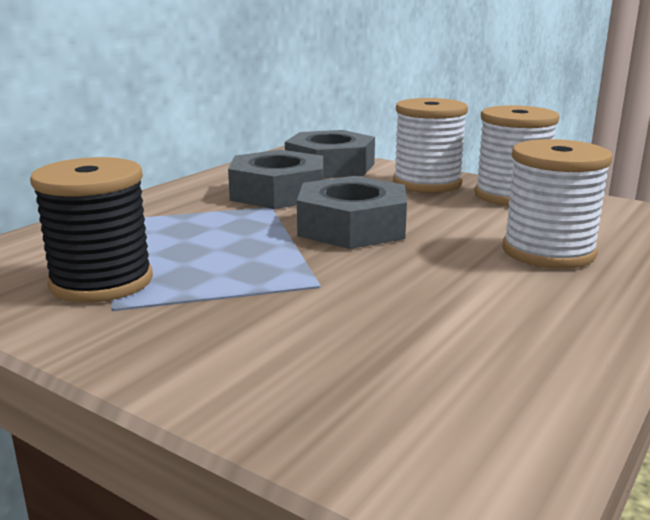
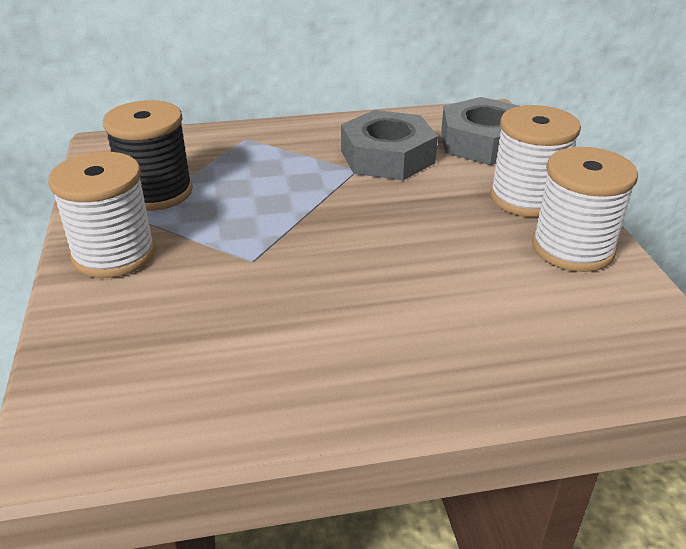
camera: 45 degrees right, 15 degrees up
grey nut [297,176,407,249] -> none
white spool [502,139,613,269] -> white spool moved to [48,152,156,278]

